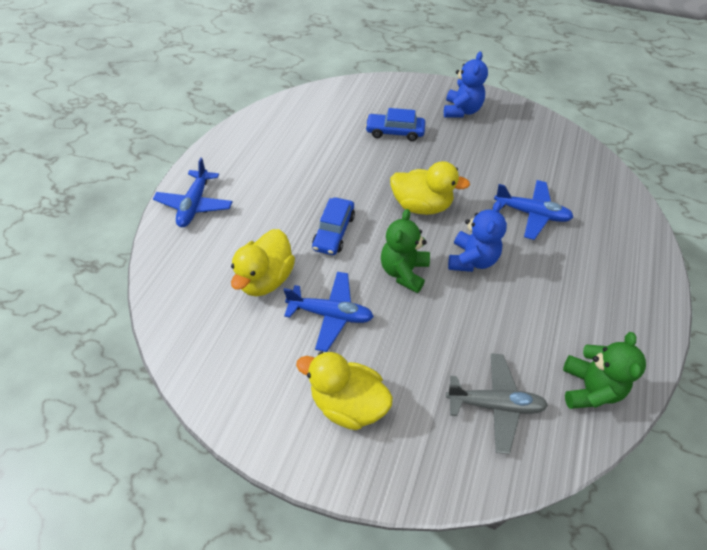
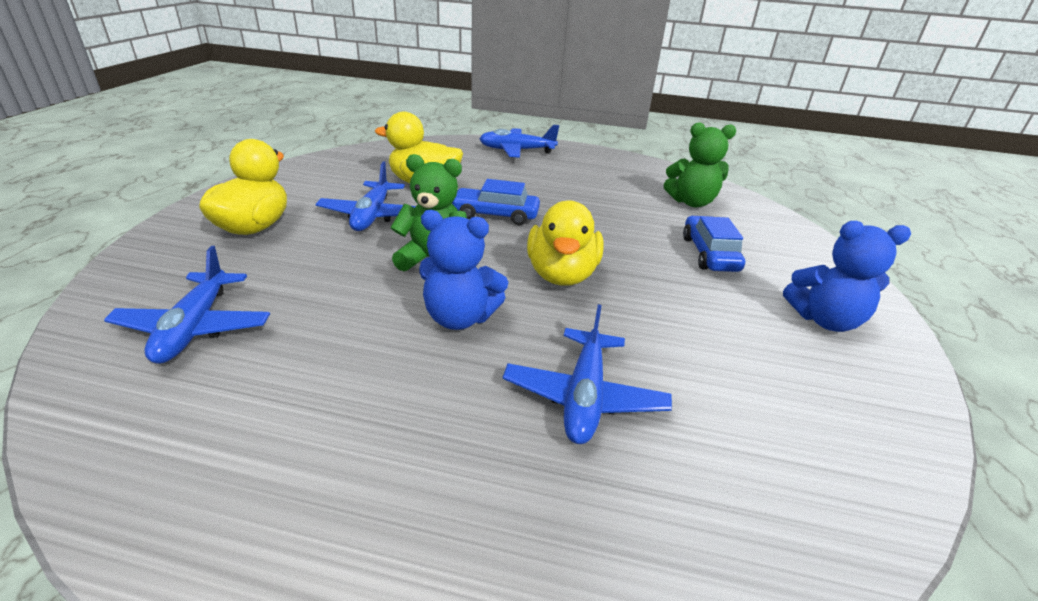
camera: 80 degrees right, 20 degrees down
grey plane [446,353,548,454] -> blue plane [104,246,270,364]
green teddy bear [563,332,646,409] -> green teddy bear moved to [664,122,736,207]

